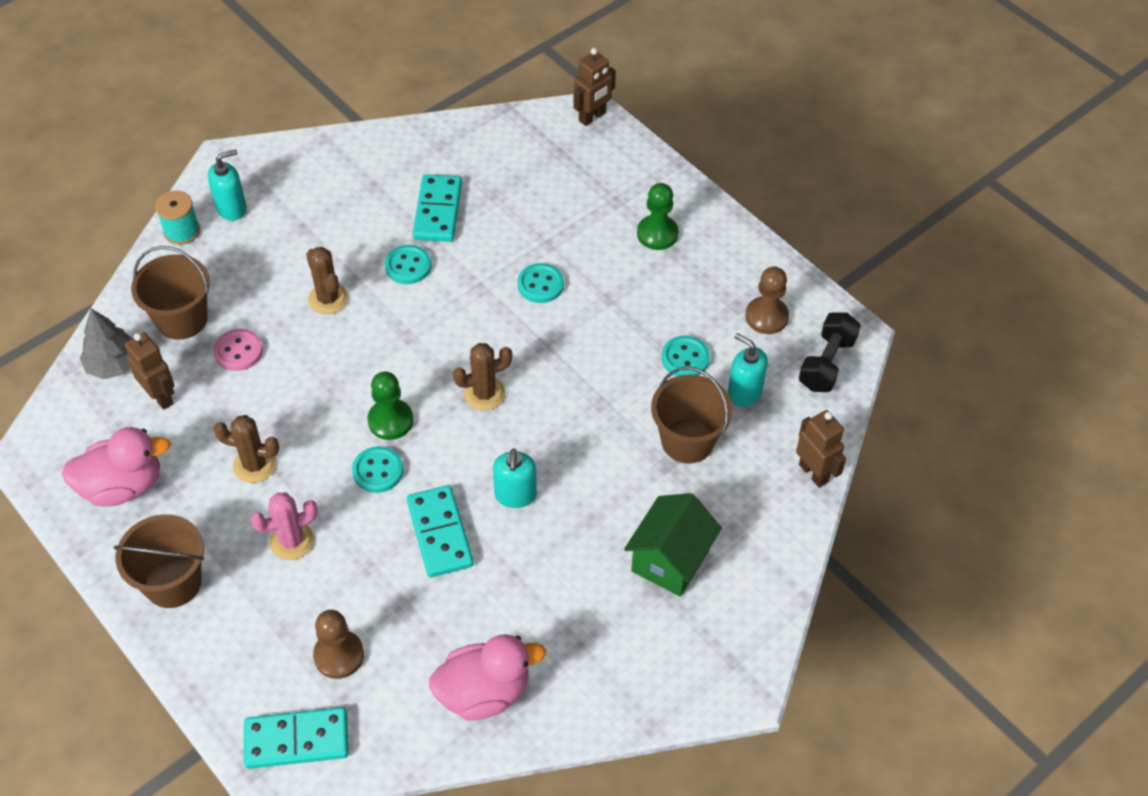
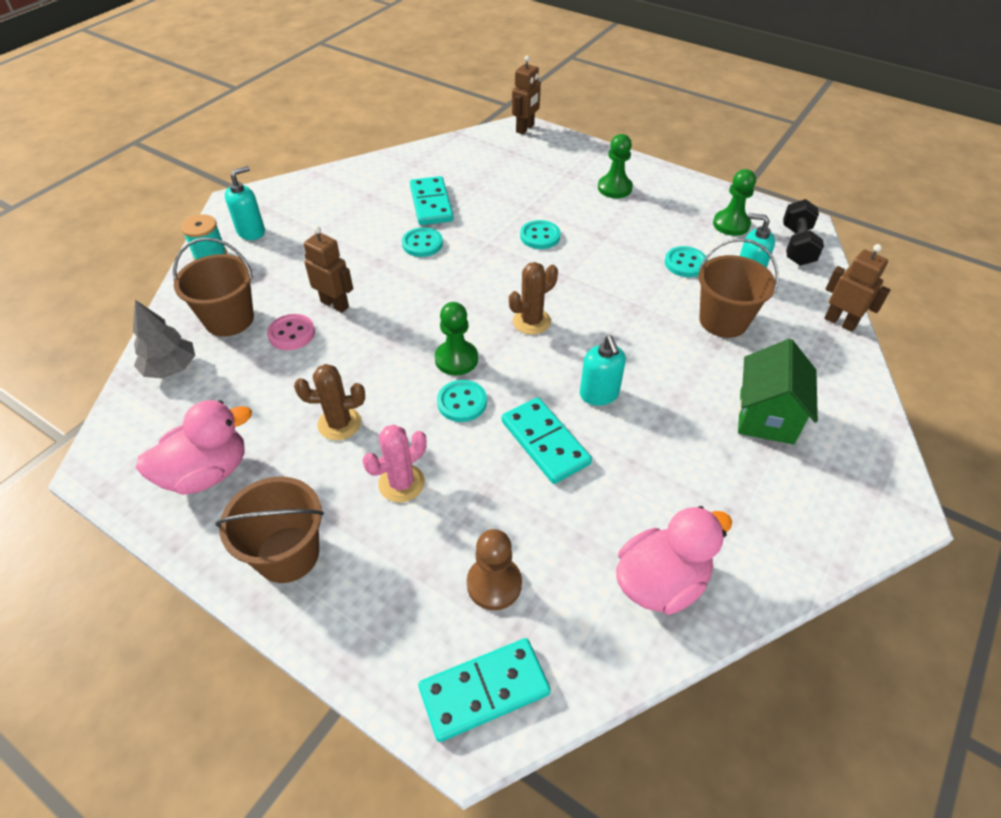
camera: 15 degrees left, 5 degrees down
brown robot [125,332,175,410] -> brown robot moved to [304,226,353,313]
brown cactus [306,247,348,314] -> none
brown pawn [745,267,789,334] -> green pawn [713,169,756,236]

